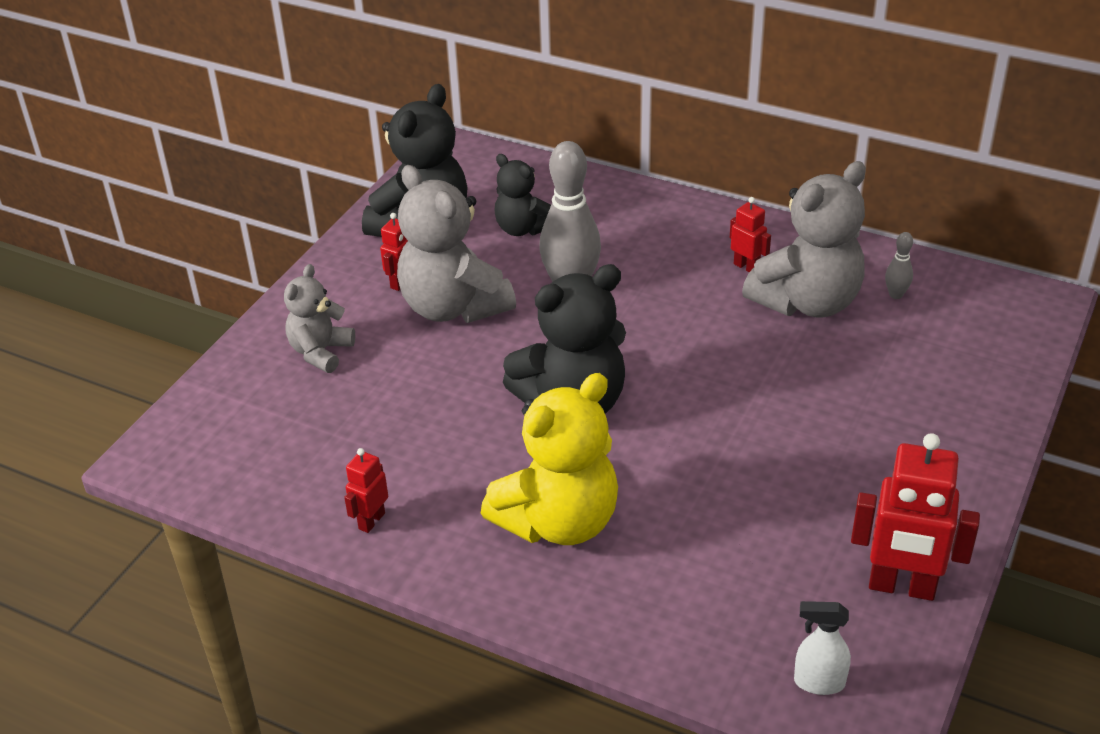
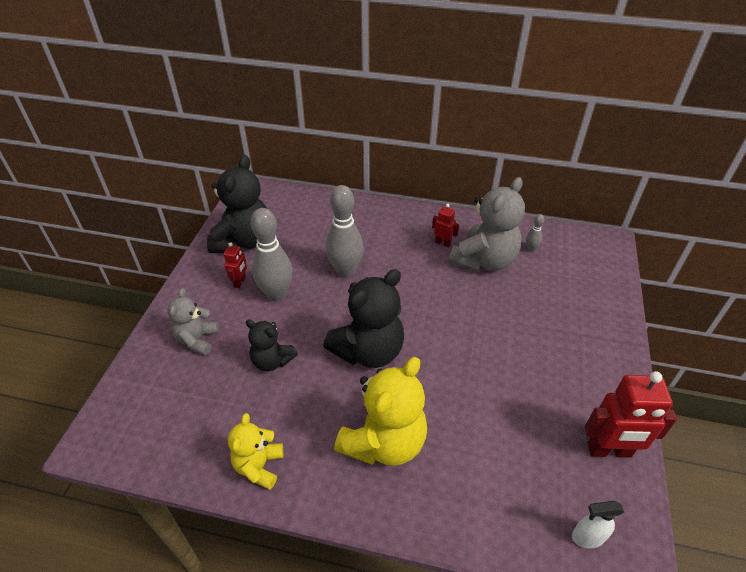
camera: 15 degrees left, 5 degrees up
red robot [344,448,388,533] -> yellow teddy bear [228,413,283,490]
grey teddy bear [397,165,516,323] -> grey bowling pin [251,208,293,301]
black teddy bear [494,154,551,236] -> black teddy bear moved to [246,319,298,371]

